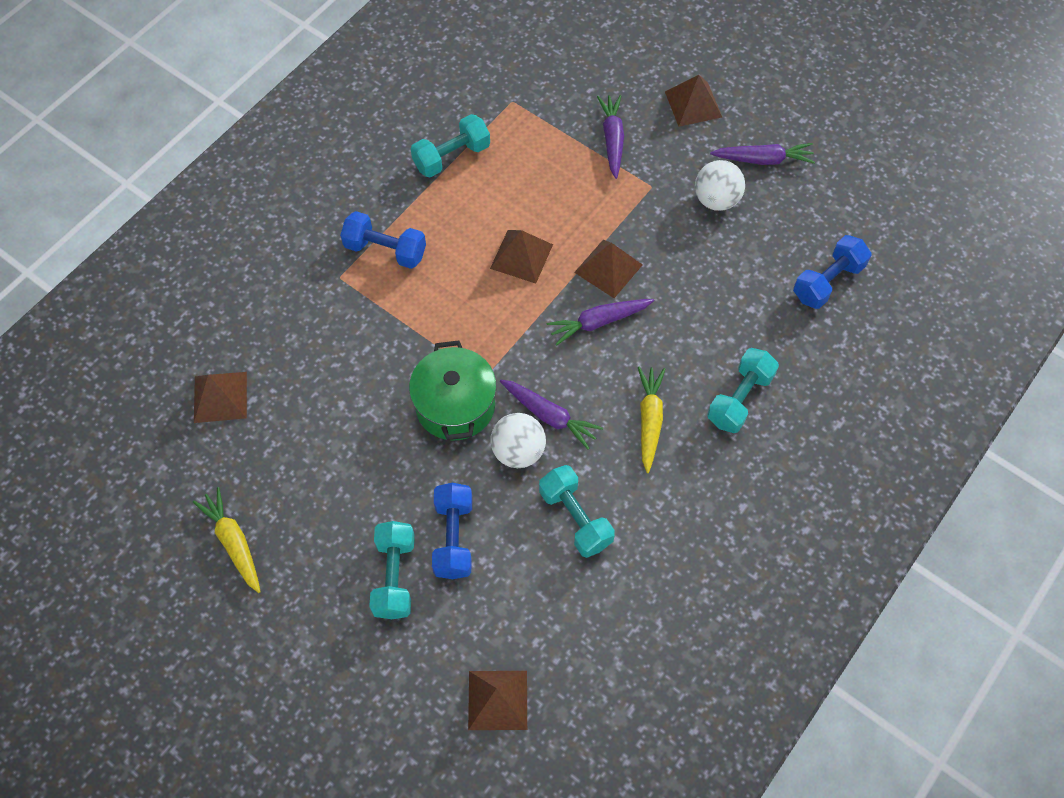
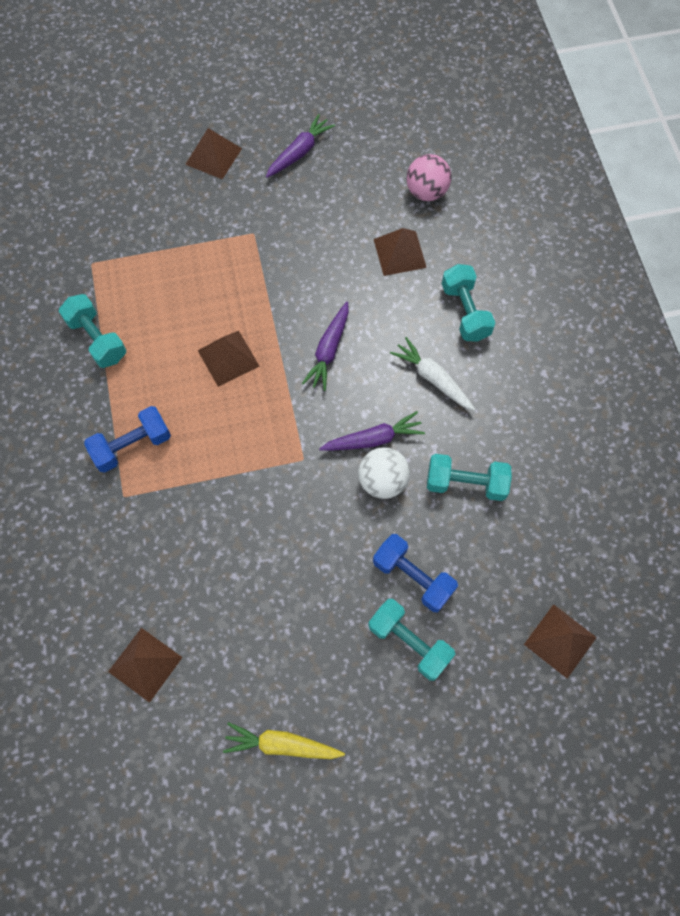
camera: 50 degrees left, 5 degrees up
green pot [409,340,497,440] -> none
turquoise dumbbell [411,114,490,178] -> turquoise dumbbell turned 45 degrees counterclockwise [59,294,126,368]
brown pyramid [574,240,643,298] -> brown pyramid moved to [374,228,427,276]
purple carrot [597,95,624,179] -> none
yellow carrot [638,367,665,473] -> white carrot [390,337,475,411]
white ball [695,160,745,211] -> none
blue dumbbell [793,235,871,309] -> pink ball [407,154,451,201]

